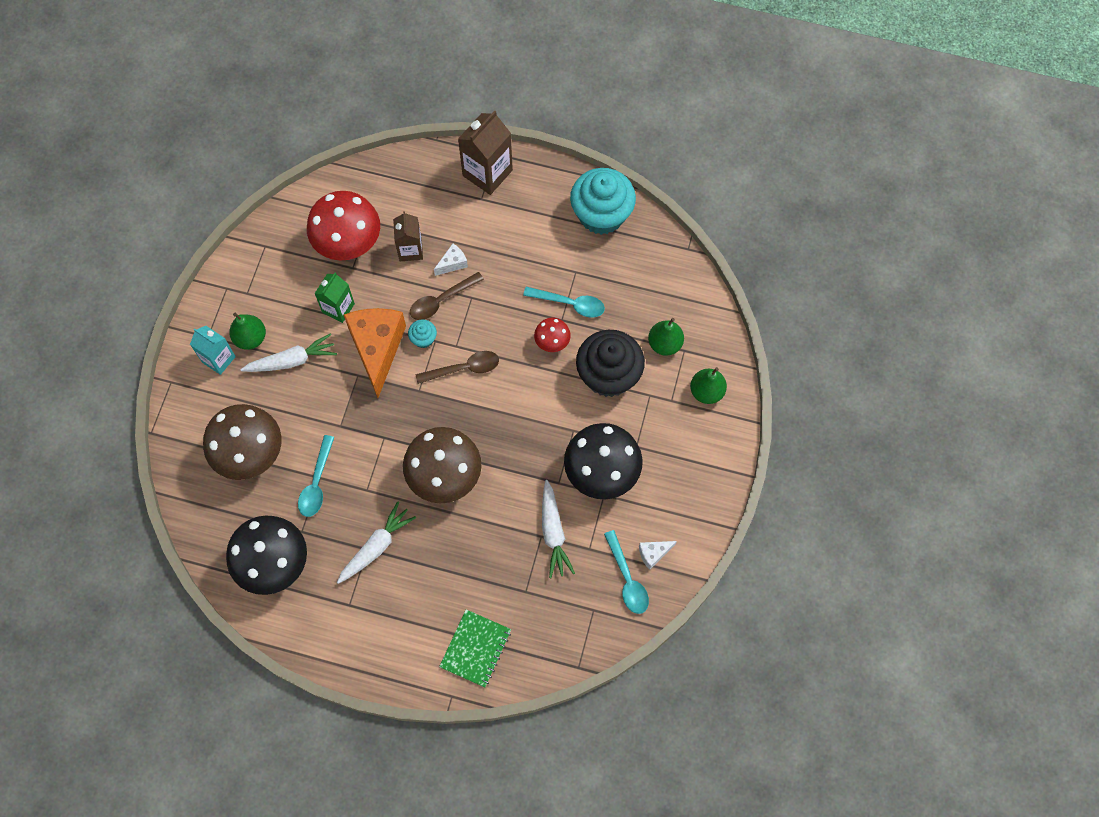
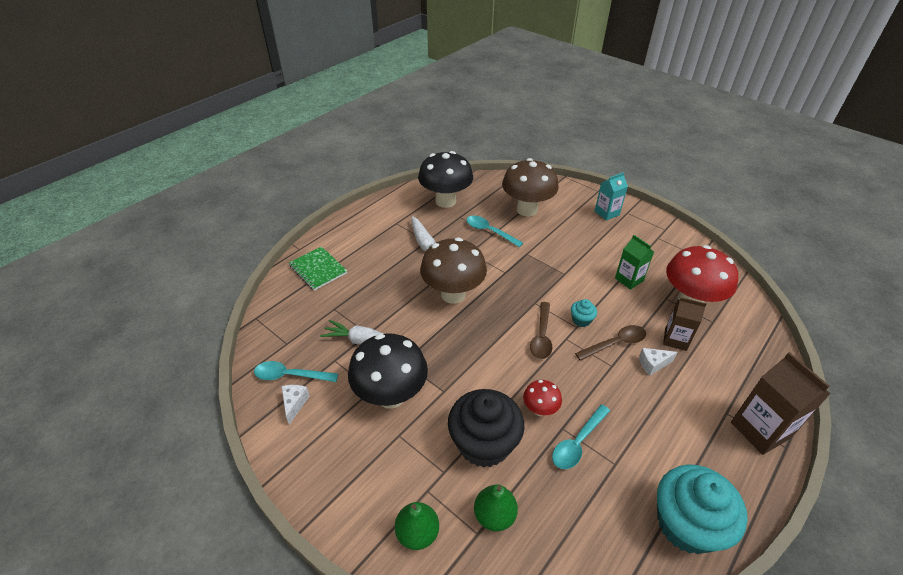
camera: 115 degrees right, 25 degrees down
green pear [229,313,266,350] -> none
white carrot [240,333,337,372] -> none
orange cheese [344,308,406,398] -> none
brown spoon [410,272,484,320] -> brown spoon turned 75 degrees clockwise [575,325,646,361]
white cheese [434,244,468,276] -> white cheese turned 90 degrees clockwise [639,348,678,376]

